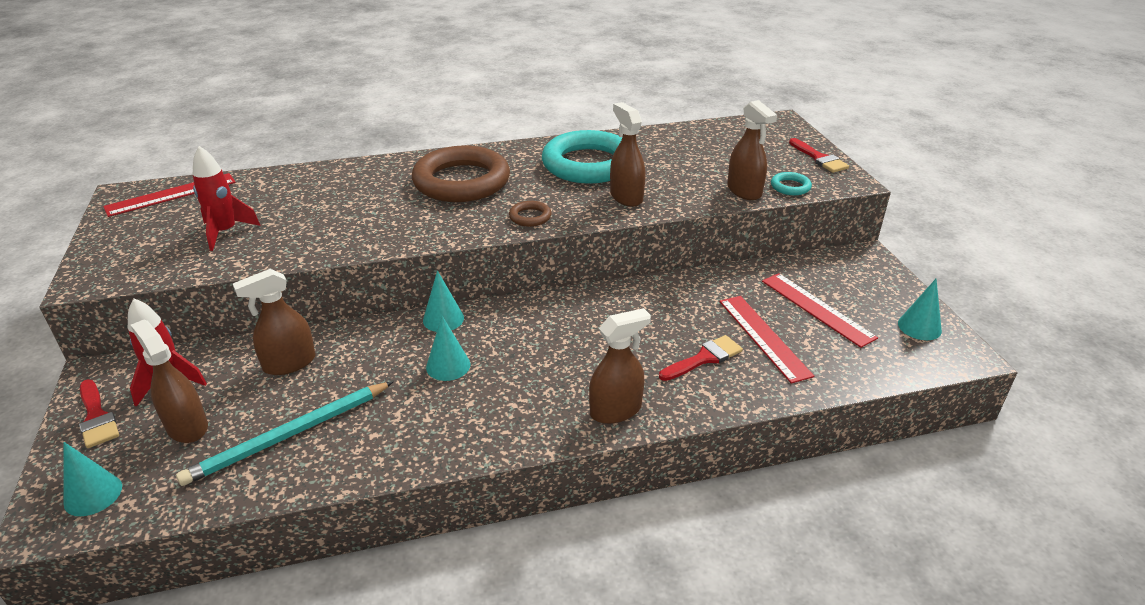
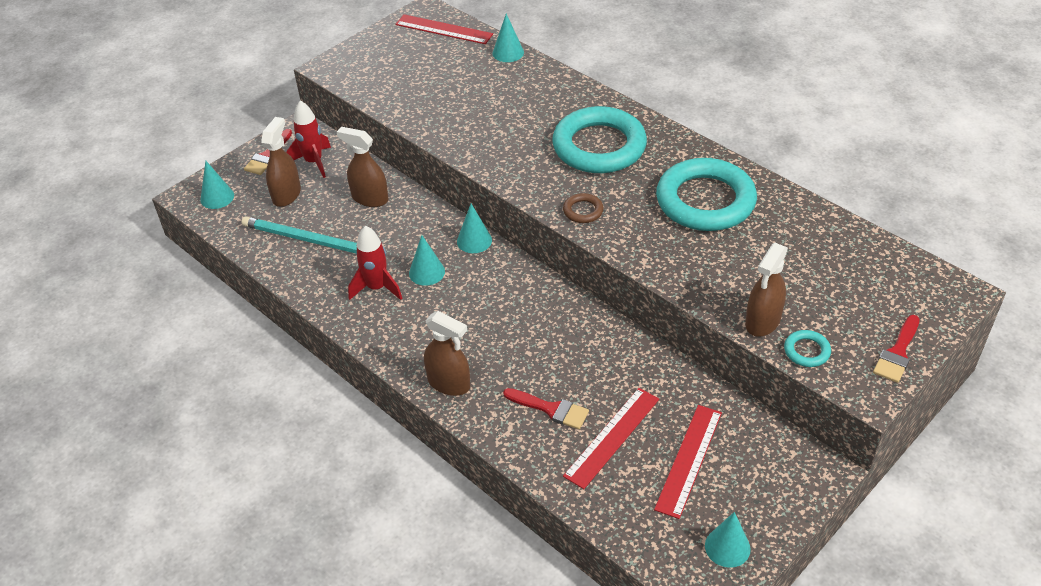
camera: 60 degrees right, 10 degrees up
red rocket [193,146,261,251] -> red rocket moved to [348,226,402,300]
brown ring [412,145,510,202] -> turquoise ring [552,106,647,173]
brown spray bottle [610,102,646,207] -> none
none -> turquoise cone [492,14,524,62]

